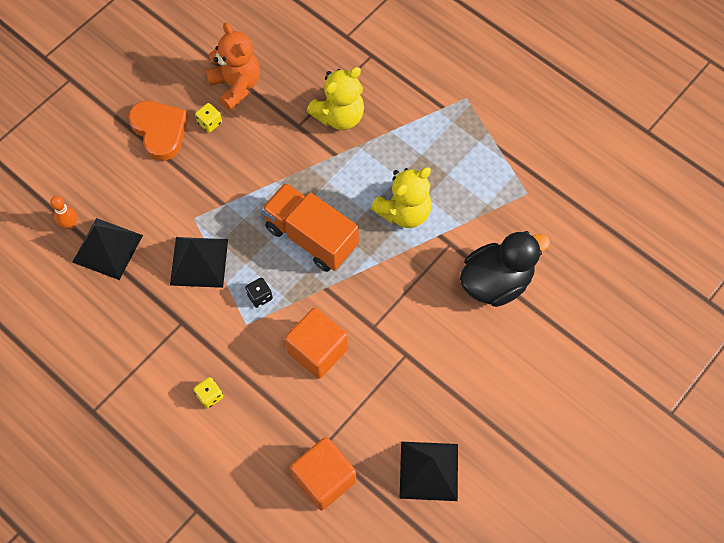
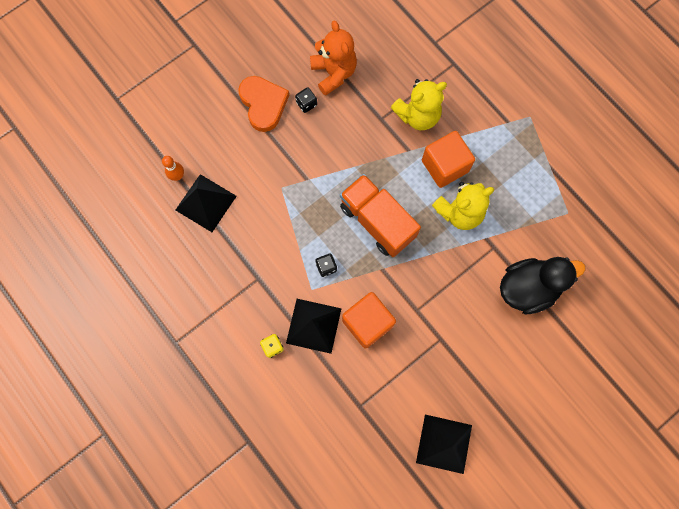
camera: 10 degrees right, 10 degrees up
black pyramid [170,237,228,288] -> black pyramid moved to [286,299,342,354]
yellow dice [195,103,222,133] -> black dice [295,87,317,113]
orange cube [290,437,356,510] -> orange cube moved to [422,131,475,188]

